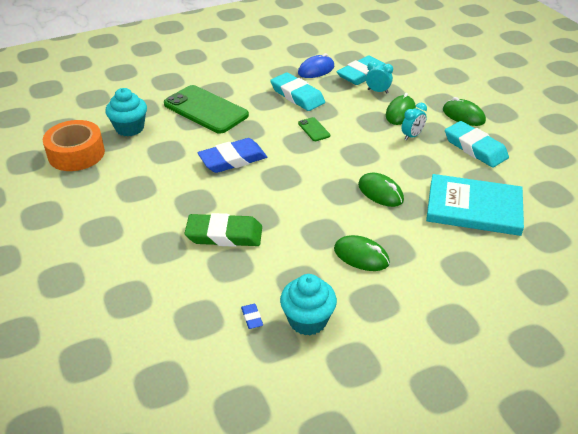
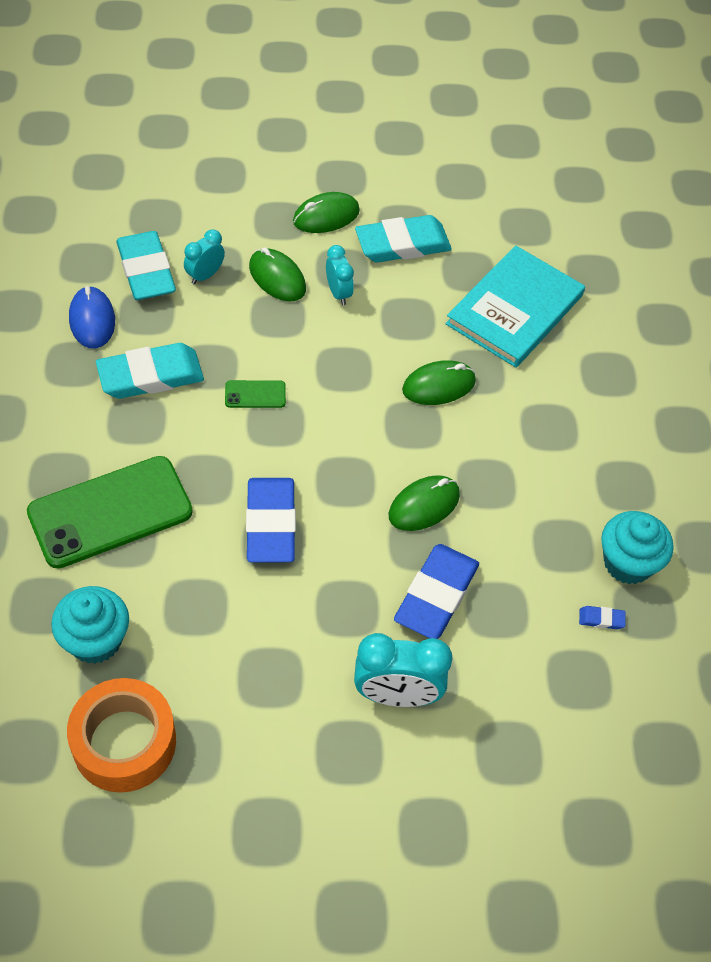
camera: 70 degrees left, 15 degrees up
green eraser [184,213,262,247] -> blue eraser [394,544,479,639]
green mouse [334,235,390,271] -> green mouse moved to [389,475,460,531]
none -> turquoise clock [354,633,452,707]

